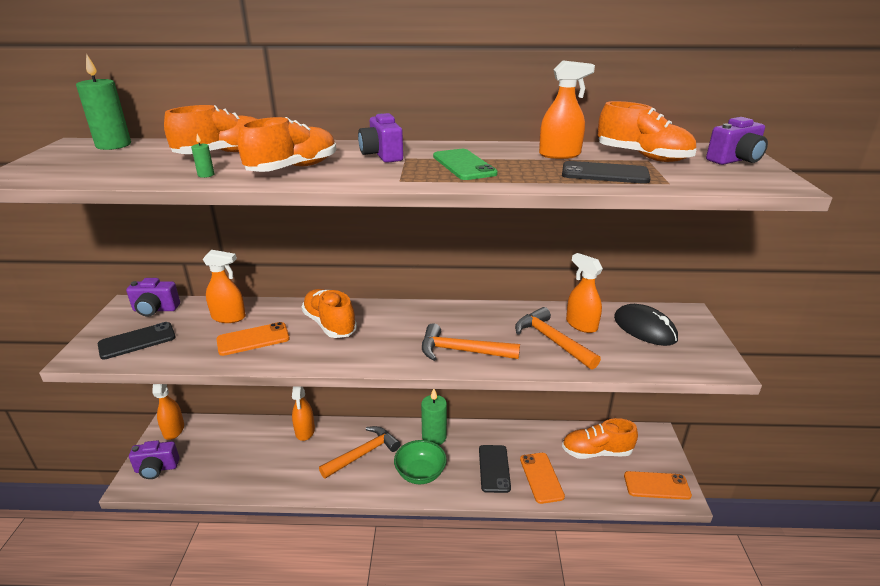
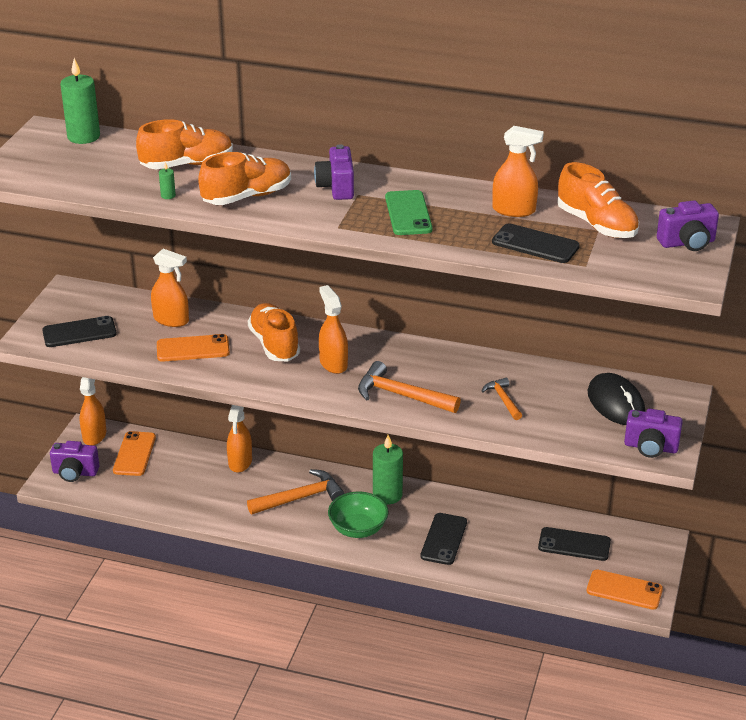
camera: 15 degrees right, 5 degrees up
purple camera [126,278,180,317] -> purple camera moved to [624,409,683,458]
orange hammer [515,307,601,370] -> orange hammer [481,377,522,420], size x0.57
orange phone [520,453,565,504] -> orange phone moved to [113,431,156,476]
orange shoe [562,418,638,459] -> black phone [538,527,611,561]
orange spray bottle [566,253,603,333] -> orange spray bottle moved to [319,285,348,374]

